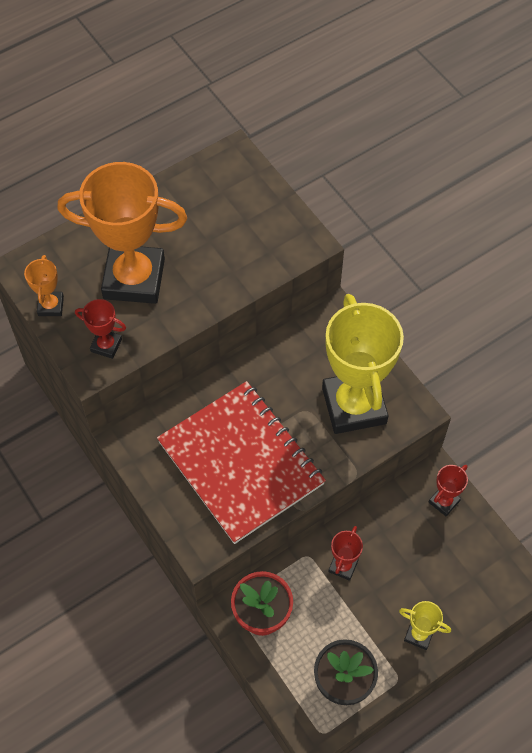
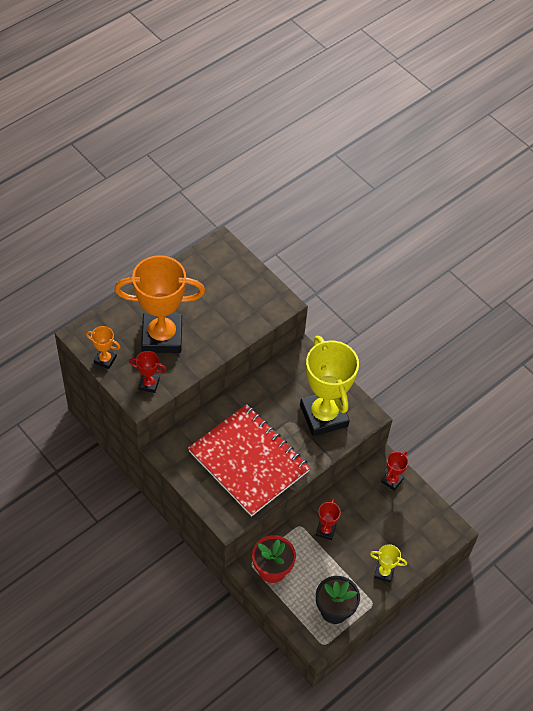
camera: 10 degrees left, 5 degrees down
orange trophy [24,255,64,316] -> orange trophy turned 60 degrees counterclockwise [86,326,120,369]

